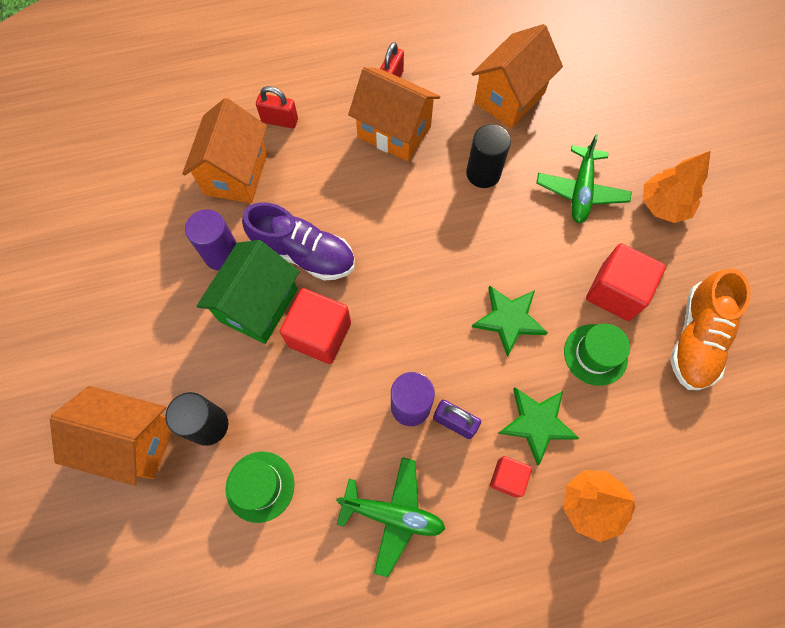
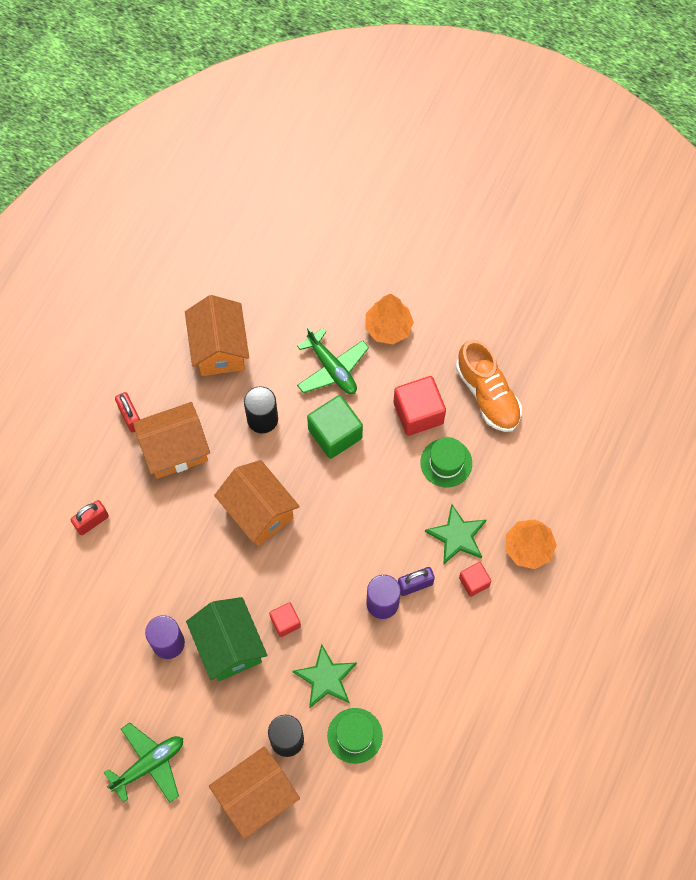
camera: 50 degrees left, 0 degrees up
orange house [182,98,267,203] -> orange house moved to [214,460,300,546]
purple shoe [242,202,355,281] -> none
red cube [280,288,351,364] -> red cube [269,602,301,637], size x0.56
green plane [336,457,445,577] -> green plane moved to [104,723,183,803]
green star [472,286,548,357] -> green star moved to [292,644,357,708]
none -> green cube [307,395,363,459]

